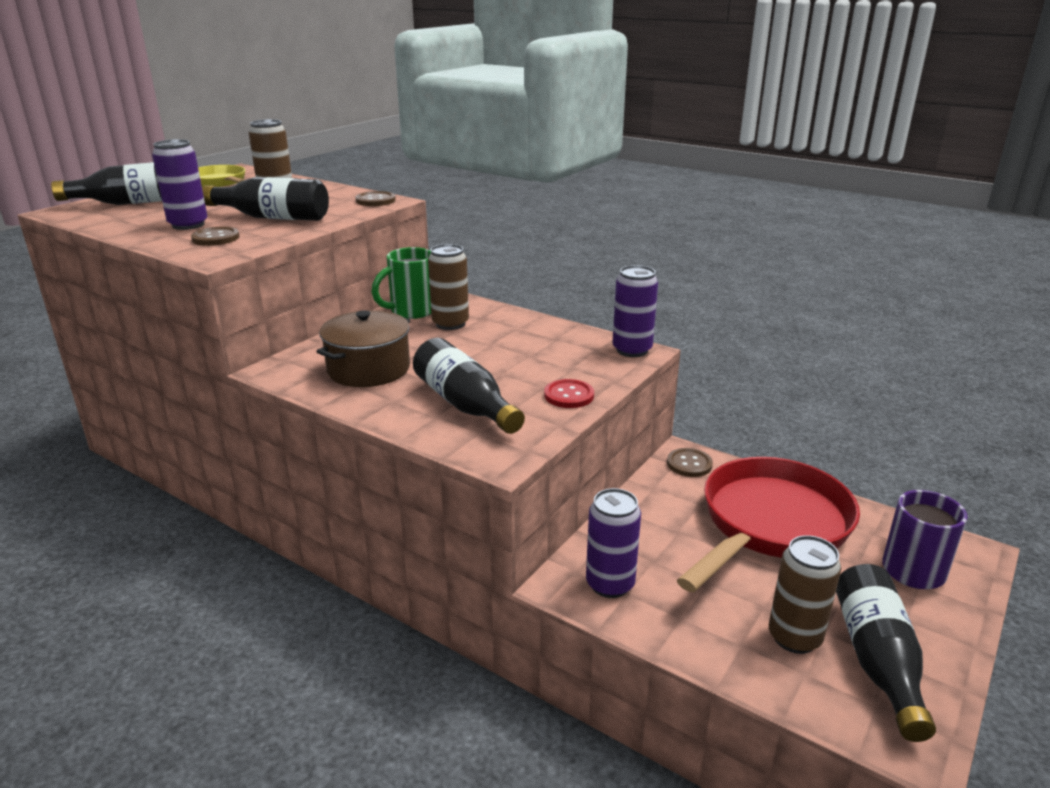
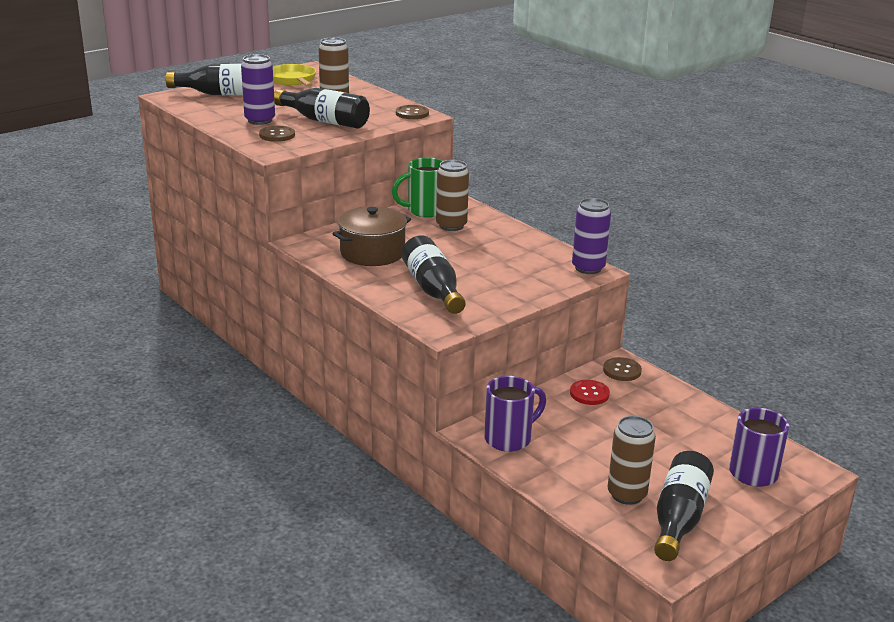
camera: 15 degrees right, 0 degrees up
red button [544,379,594,408] -> red button moved to [570,380,610,405]
purple can [586,488,641,598] -> purple mug [484,376,546,452]
red pan [677,457,860,592] -> none

